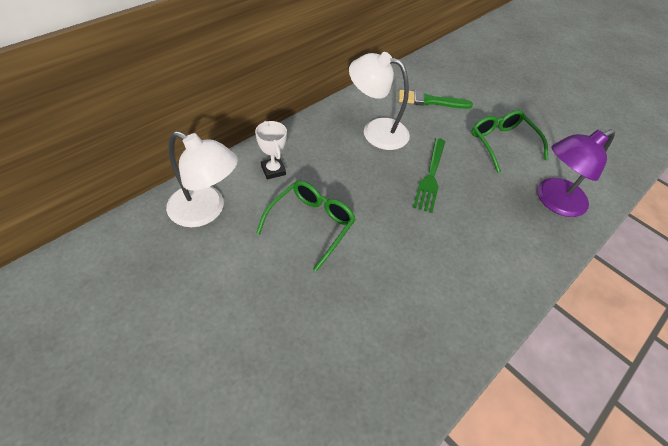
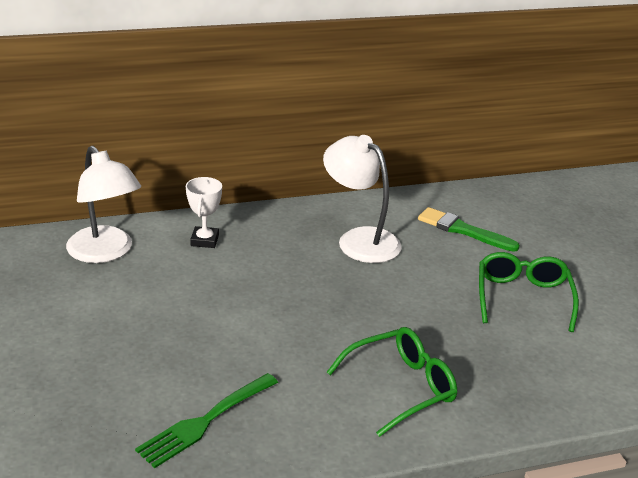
camera: 30 degrees right, 20 degrees down
green glasses [256,180,356,272] -> green glasses moved to [327,327,457,437]
green fork [413,138,445,213] -> green fork moved to [135,373,278,468]
purple lamp [537,129,615,217] -> none

